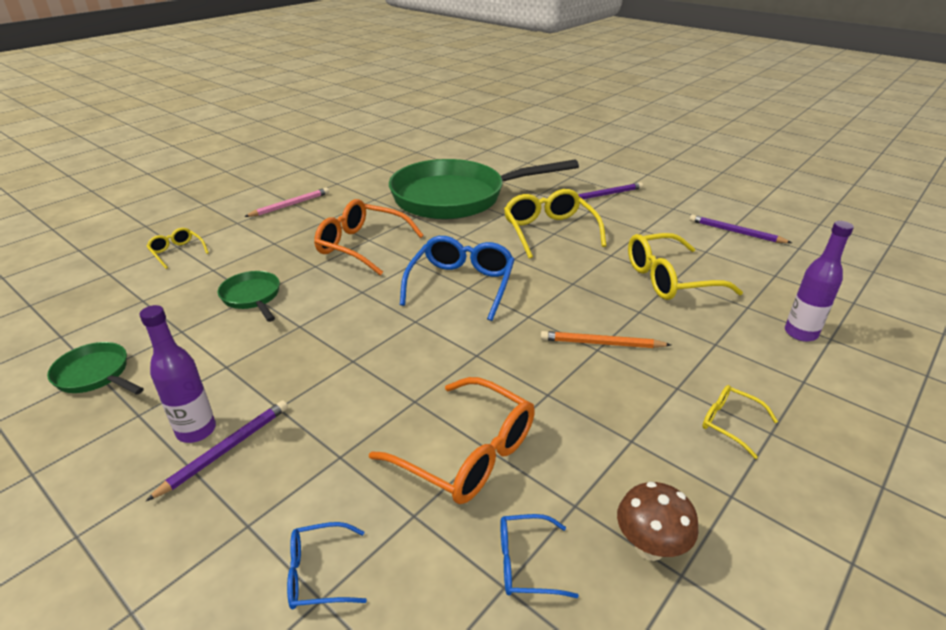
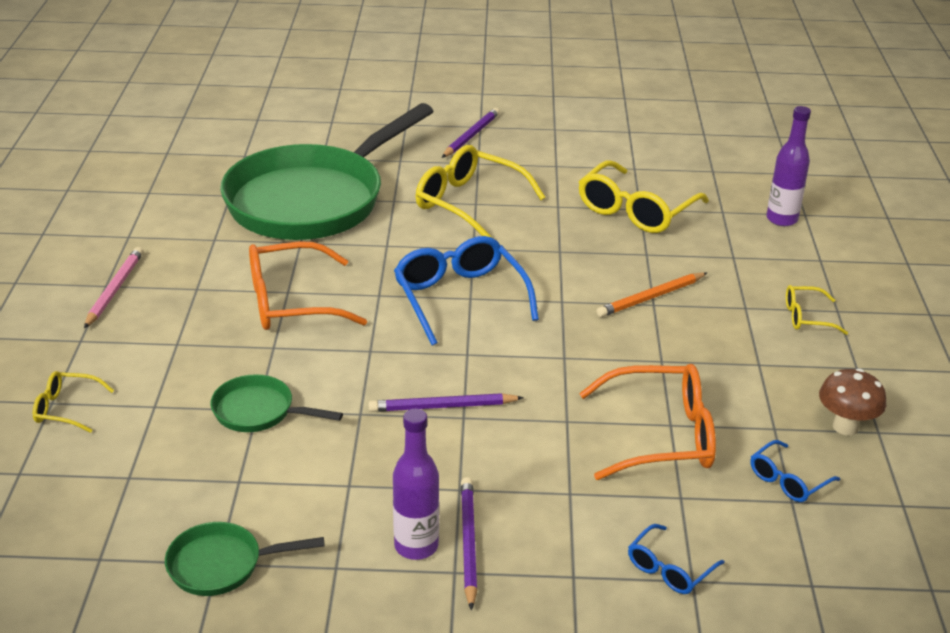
camera: 40 degrees left, 0 degrees up
purple pencil [690,215,792,243] -> purple pencil moved to [368,393,524,412]

